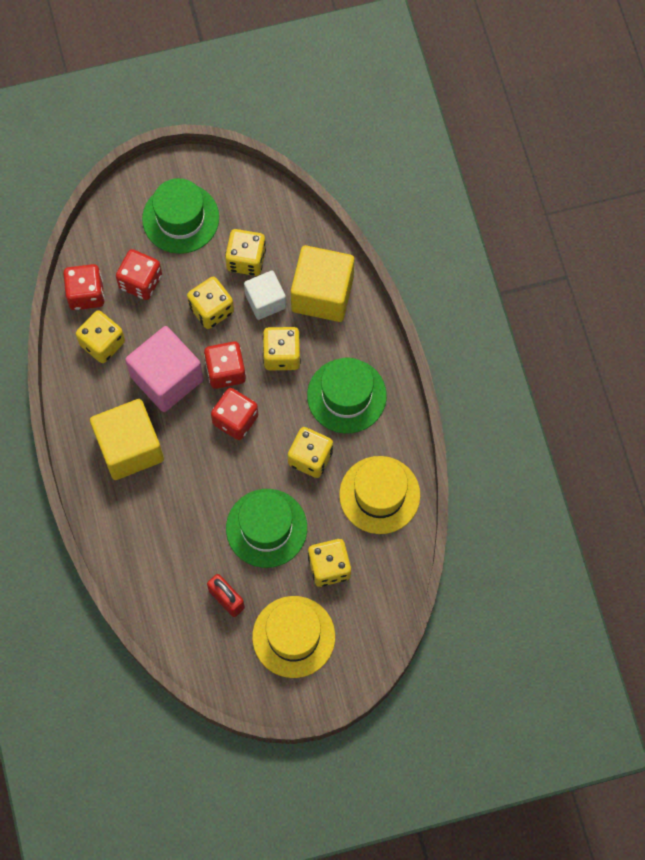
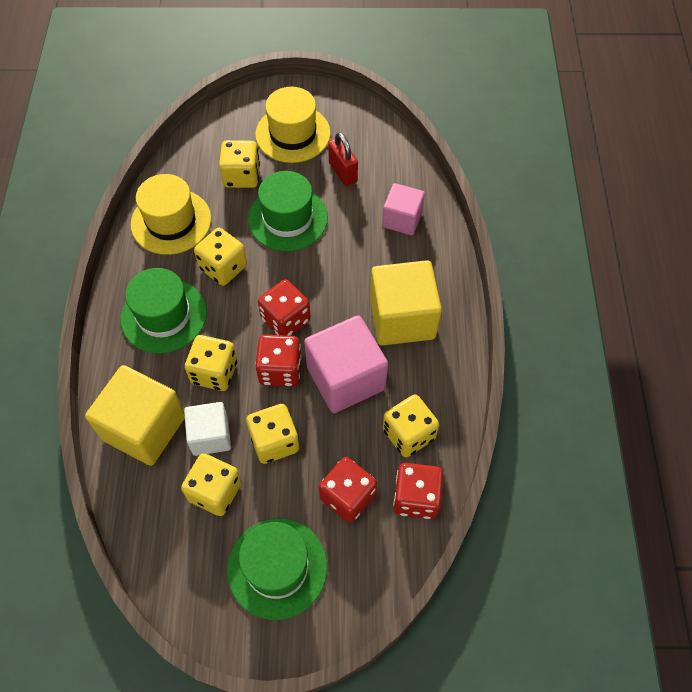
camera: 165 degrees left, 10 degrees down
none -> pink cube [382,183,425,235]

